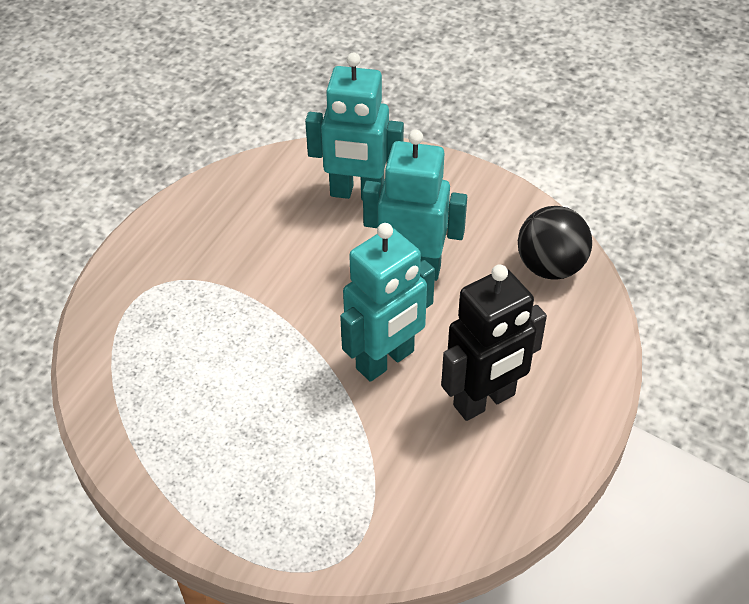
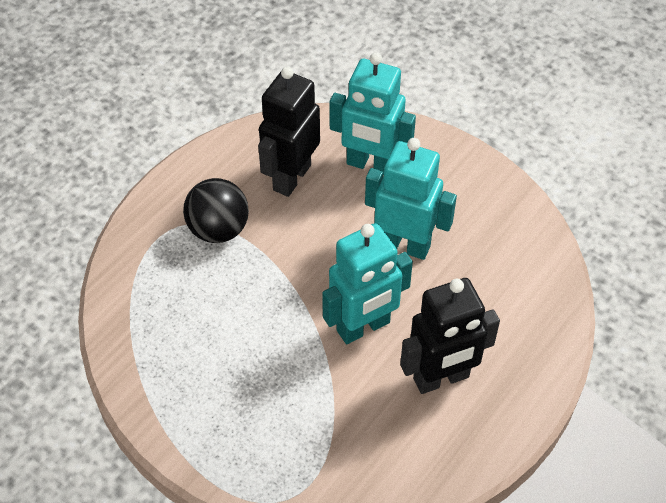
camera: 10 degrees right, 5 degrees up
black ball [518,206,592,280] -> black ball moved to [183,178,249,243]
none -> black robot [258,66,320,197]

